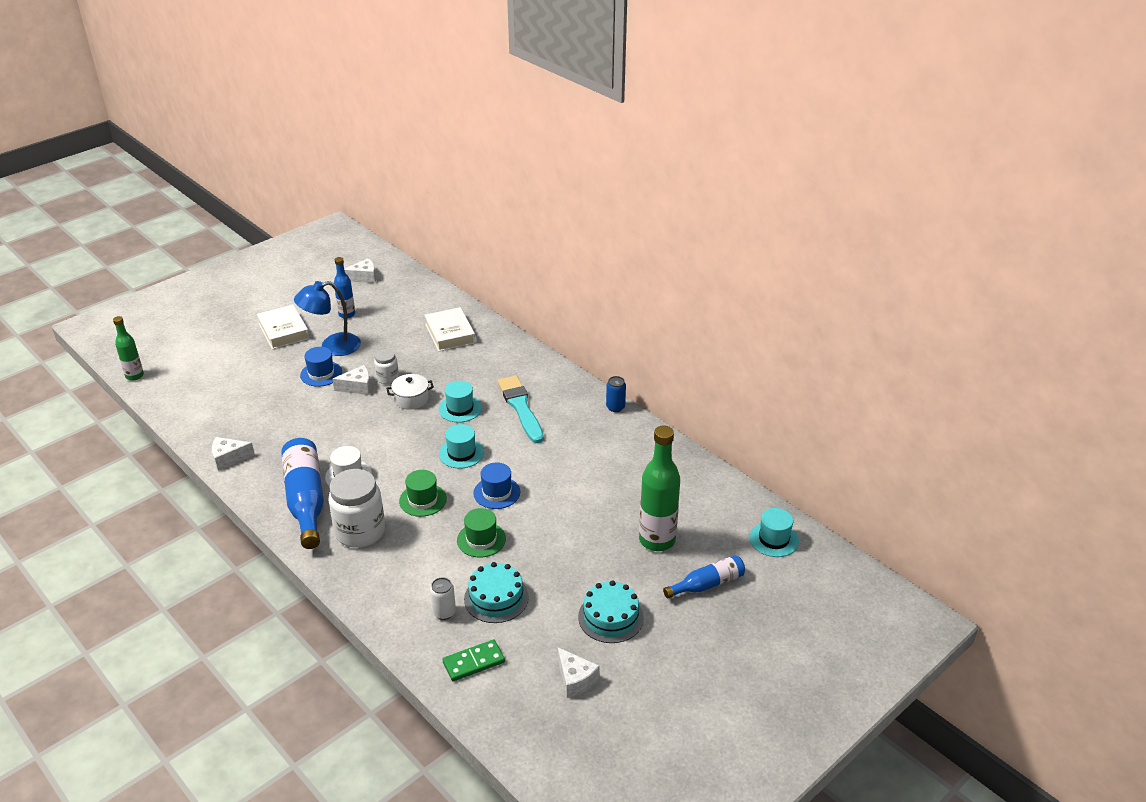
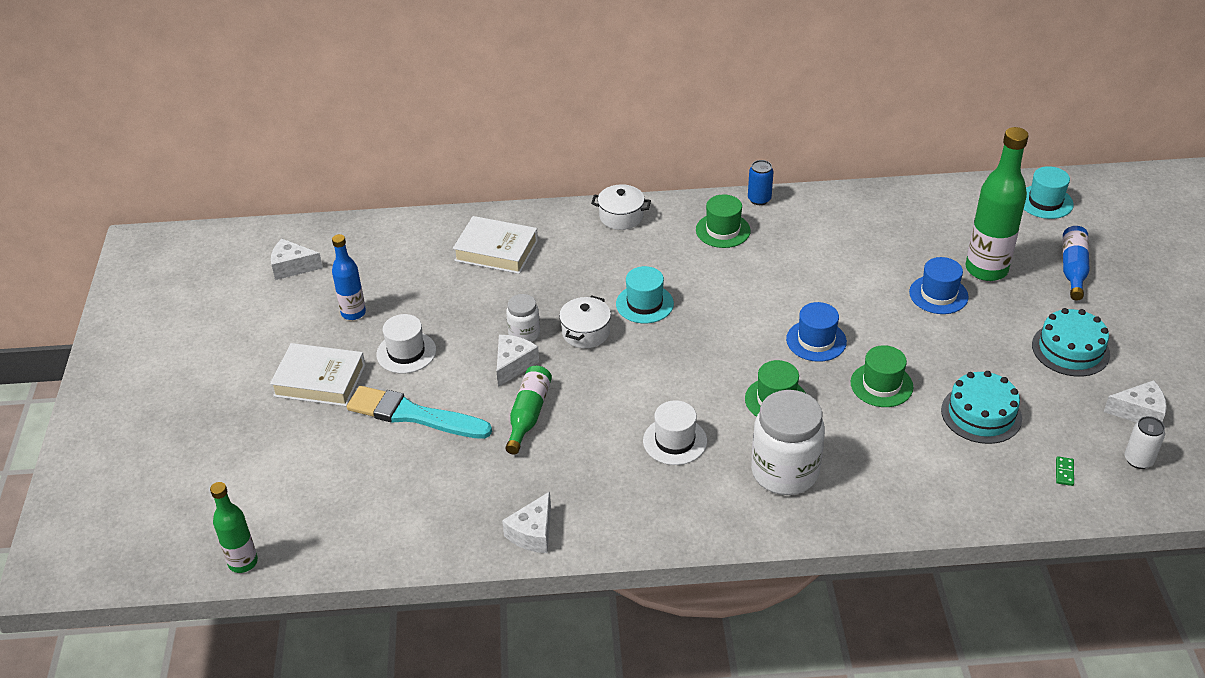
camera: 50 degrees left, 5 degrees up
blue bottle [281,438,324,549] -> none
blue lamp [294,281,361,356] -> white hat [376,314,436,374]
blue hat [300,347,342,387] -> blue hat moved to [909,257,969,314]
white cheese [344,258,376,283] -> white cheese turned 105 degrees counterclockwise [271,239,323,280]
white can [430,577,456,620] -> white can moved to [1125,416,1165,469]
turquoise hat [439,424,484,468] -> none
green domino [443,639,505,681] -> green domino [1056,456,1074,486], size x0.49
turquoise brush [498,376,544,443] -> turquoise brush moved to [347,386,492,439]
none -> green bottle [505,366,552,454]
none -> white pot [591,184,651,230]
none -> green hat [696,194,751,248]

